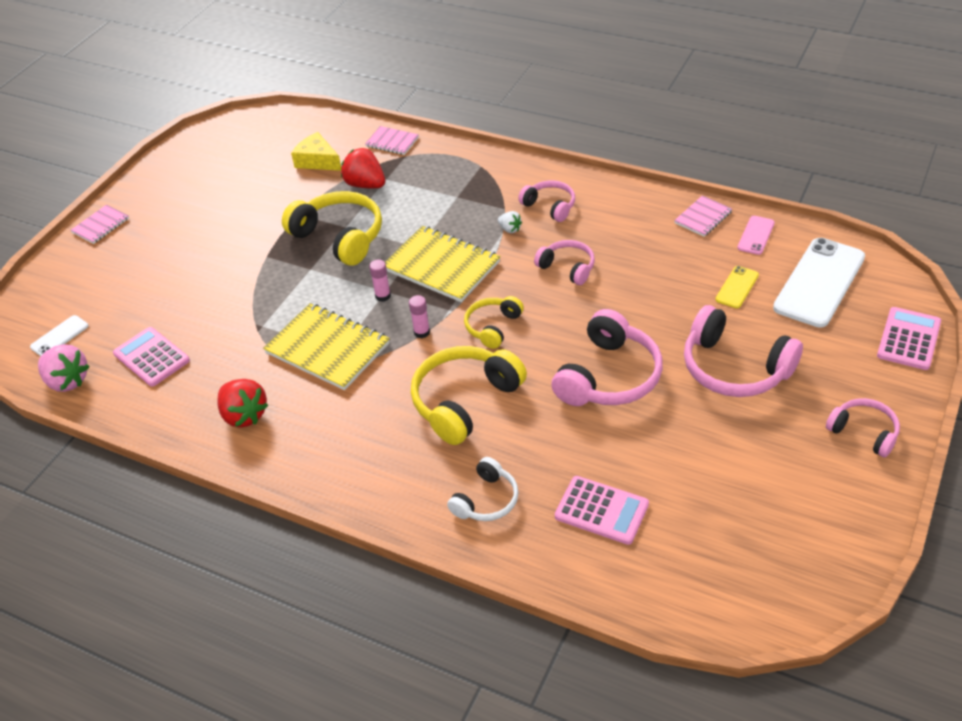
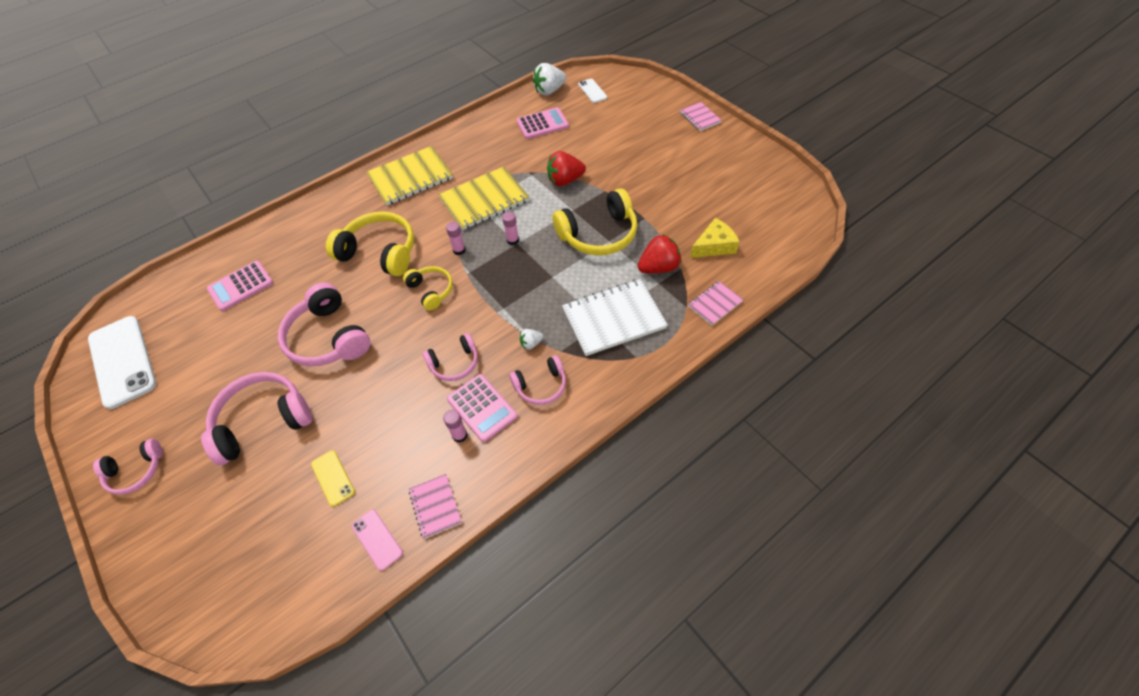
camera: 115 degrees right, 10 degrees up
pink strawberry [38,344,89,392] -> white strawberry [533,63,566,95]
red strawberry [217,379,268,428] -> red strawberry moved to [547,151,586,186]
yellow notebook [385,226,501,302] -> yellow notebook moved to [366,146,453,206]
yellow headphones [411,346,527,445] -> yellow headphones turned 45 degrees counterclockwise [326,211,414,276]
white headphones [447,457,518,521] -> none
white phone [773,238,865,328] -> white phone moved to [88,316,156,409]
pink calculator [877,307,941,370] -> pink calculator moved to [447,374,518,442]
none -> pink glue stick [443,410,468,443]
none -> white notebook [562,279,668,356]

